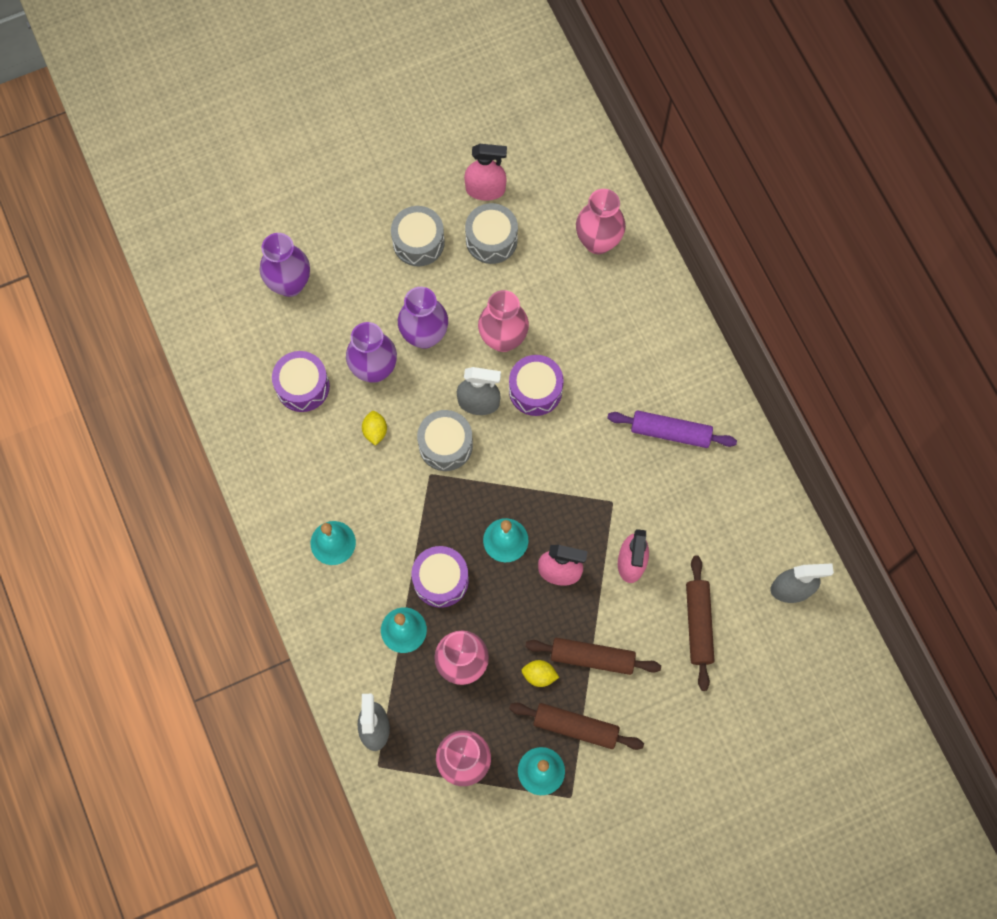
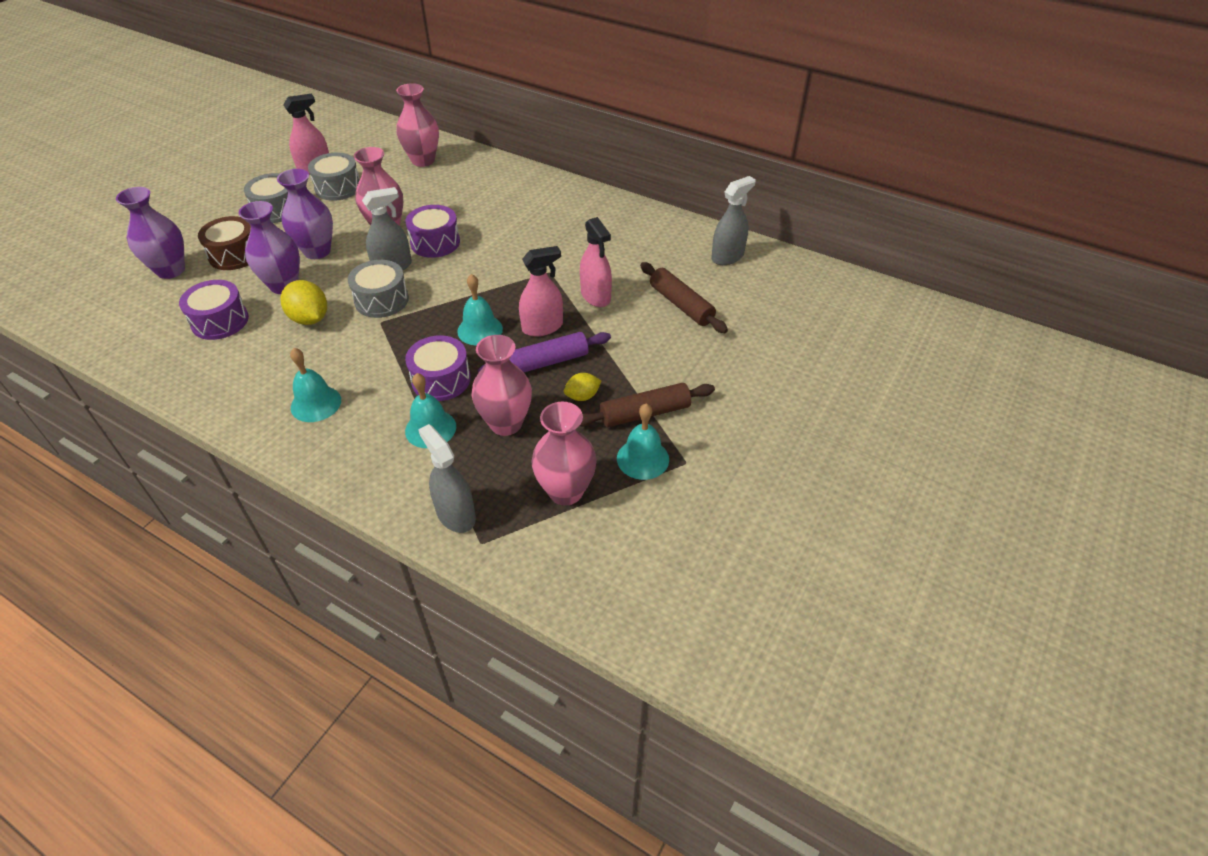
camera: 35 degrees left, 25 degrees down
yellow lemon [362,411,387,446] -> yellow lemon [281,280,327,325], size x1.66
brown rolling pin [525,638,661,675] -> none
purple rolling pin [607,410,737,448] -> purple rolling pin moved to [478,332,611,373]
none -> brown drum [198,216,251,270]

